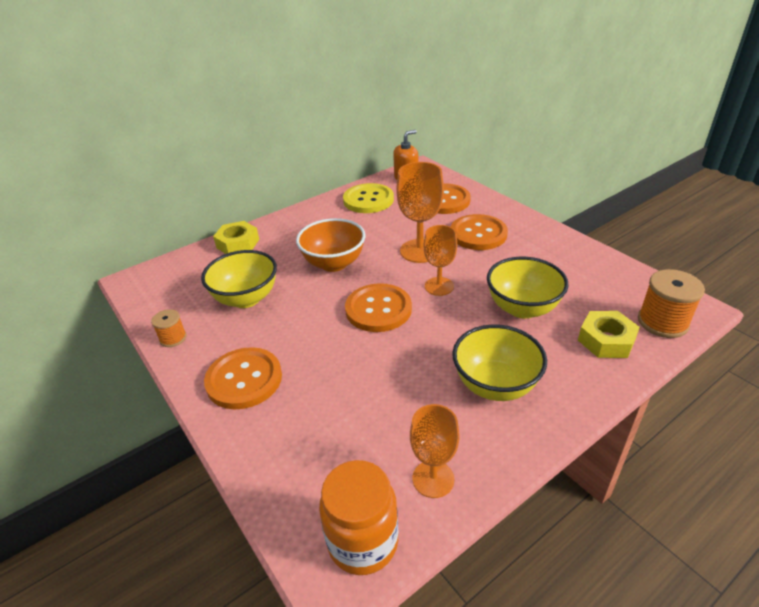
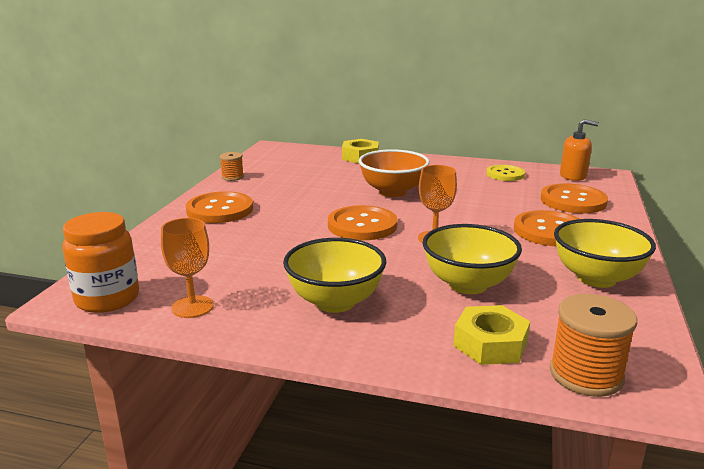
camera: 50 degrees right, 15 degrees down
yellow bowl [201,250,277,308] -> yellow bowl moved to [554,219,656,288]
yellow button [343,183,394,213] -> yellow button [486,165,525,181], size x0.65
orange goblet [396,162,444,263] -> none

